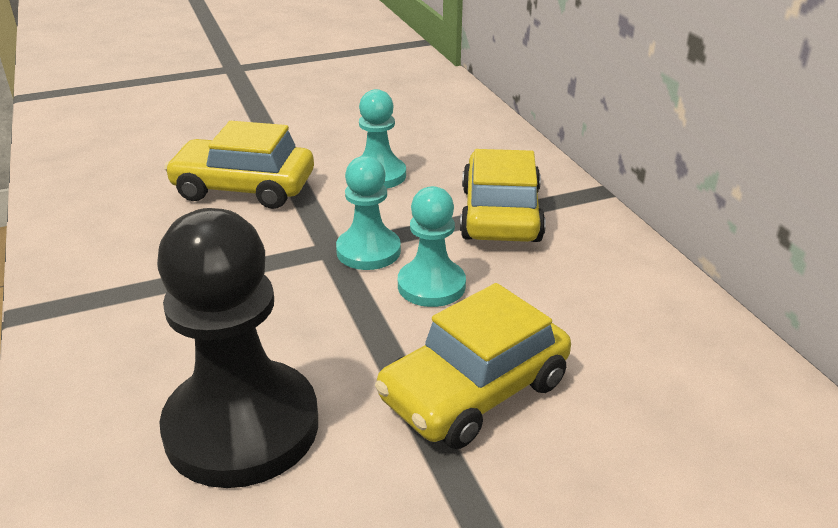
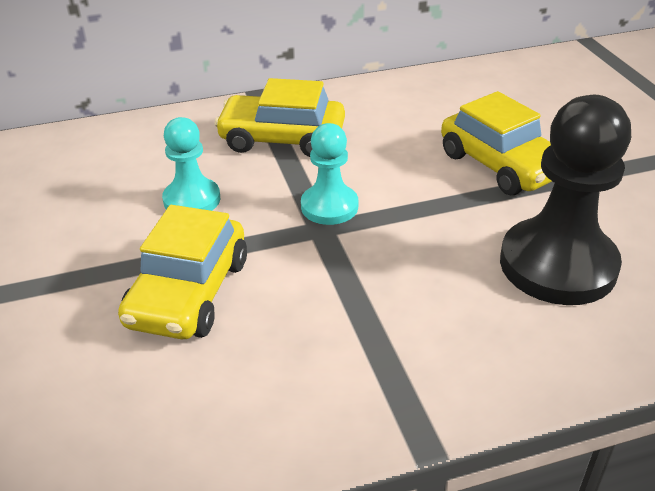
camera: 85 degrees left, 5 degrees up
turquoise pawn [398,186,466,307] -> none

